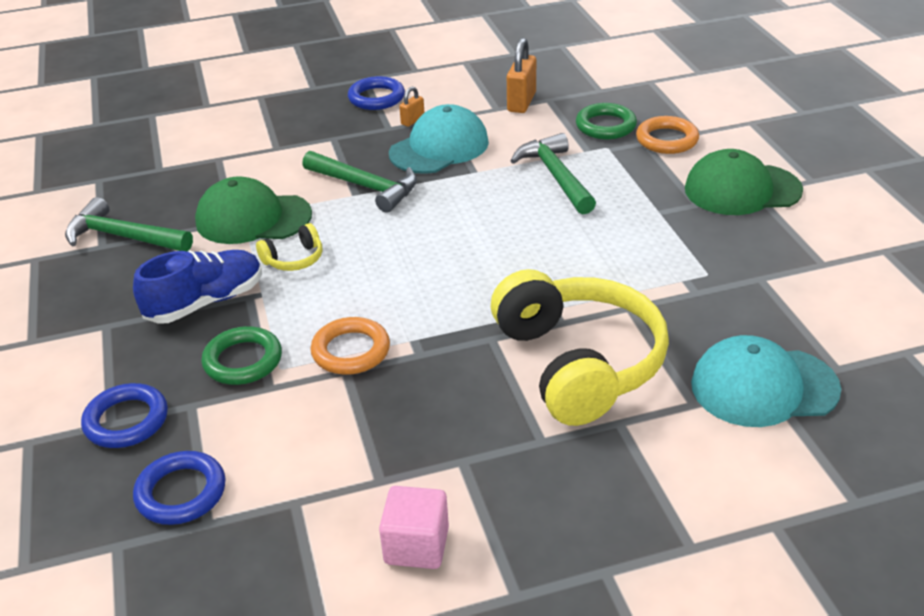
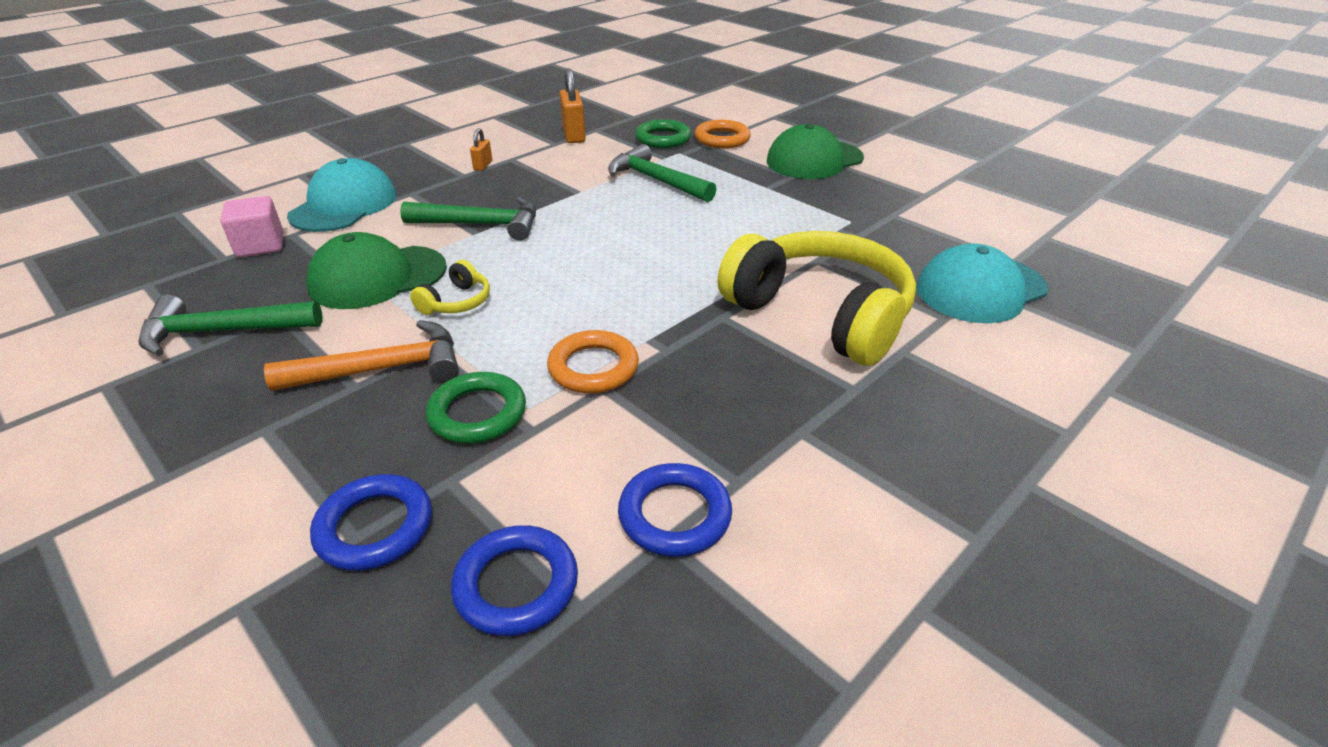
camera: 30 degrees left, 0 degrees up
blue shoe [133,250,262,324] -> orange hammer [264,320,459,391]
blue ring [348,76,405,110] -> blue ring moved to [618,463,732,557]
pink cube [379,486,449,569] -> pink cube moved to [220,196,283,258]
turquoise cap [389,104,489,174] -> turquoise cap moved to [287,158,397,232]

